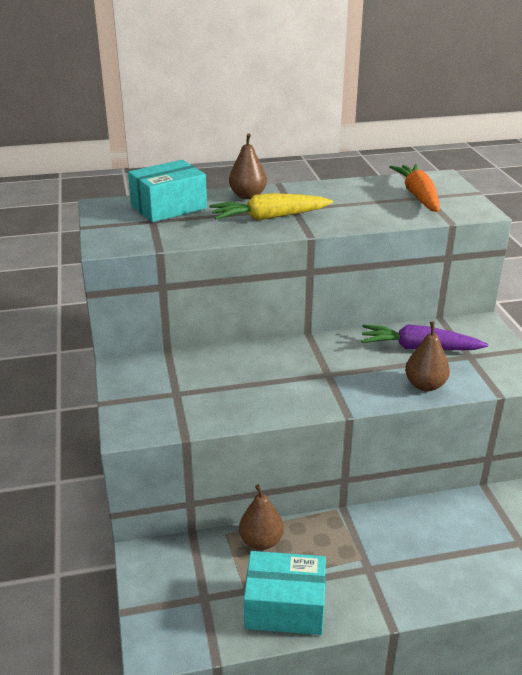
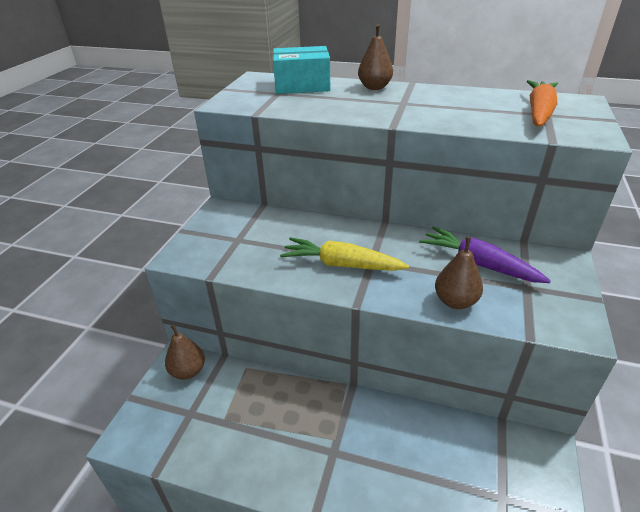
camera: 30 degrees right, 5 degrees up
yellow carrot [209,193,333,221] -> yellow carrot moved to [280,237,409,271]
brown pear [239,484,284,550] -> brown pear moved to [165,324,205,380]
turquoise box [244,551,326,635] -> none

